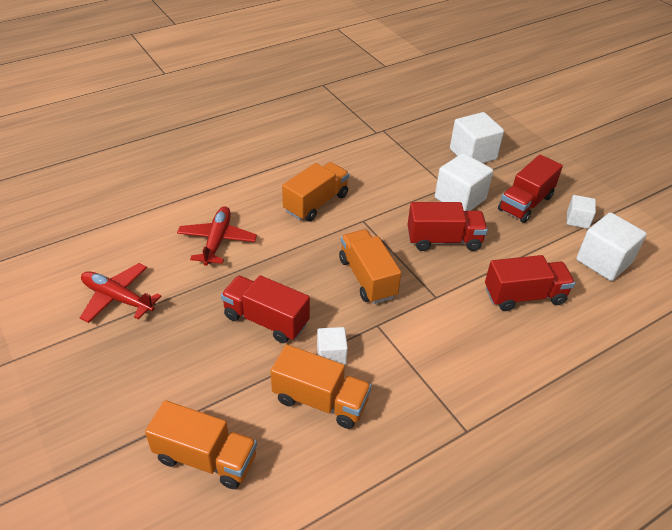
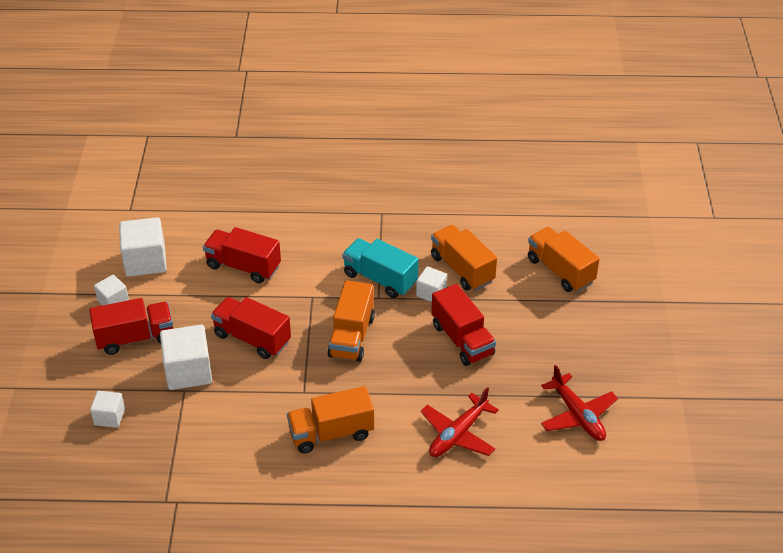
camera: 145 degrees left, 0 degrees up
white cube [450,112,504,163] -> white cube [90,391,125,428], size x0.57
none -> turquoise truck [342,238,418,298]

